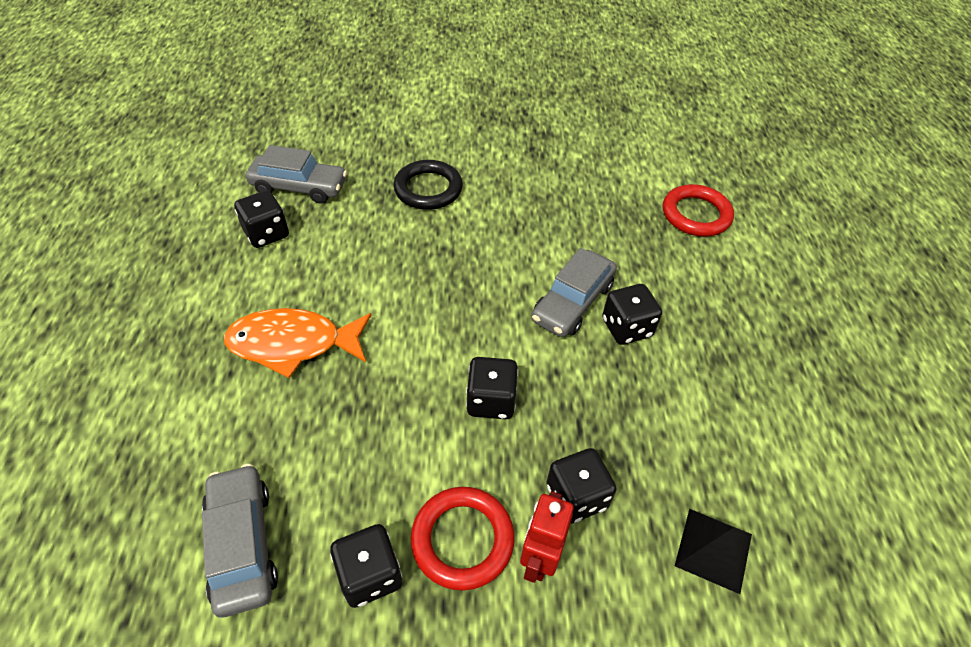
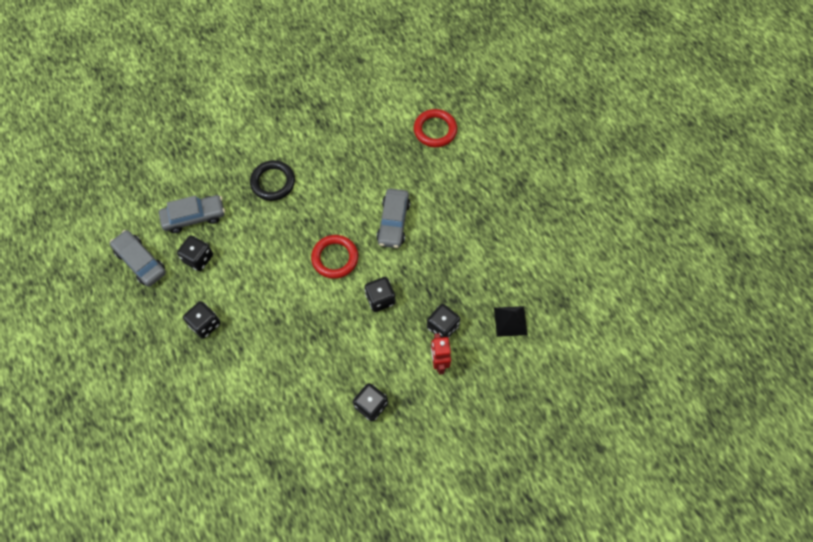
camera: 25 degrees left, 15 degrees up
grey car [202,464,278,617] -> grey car moved to [110,230,166,287]
orange fish [224,308,371,378] -> none
red ring [411,487,515,591] -> red ring moved to [311,235,358,279]
black dice [602,284,662,345] -> black dice moved to [183,301,221,339]

